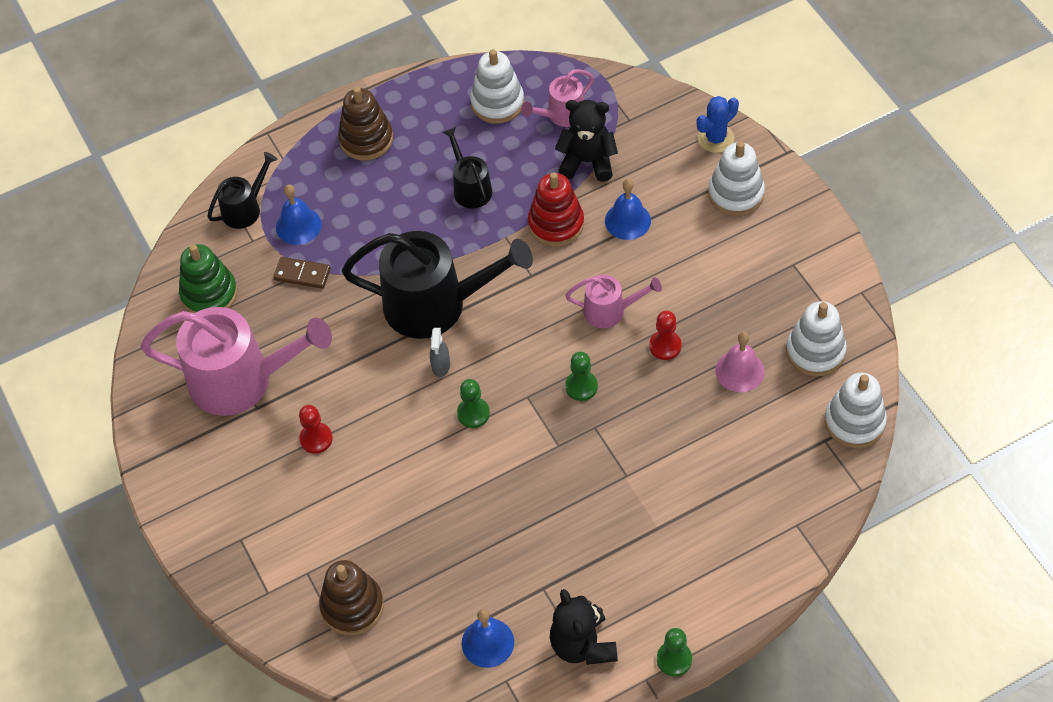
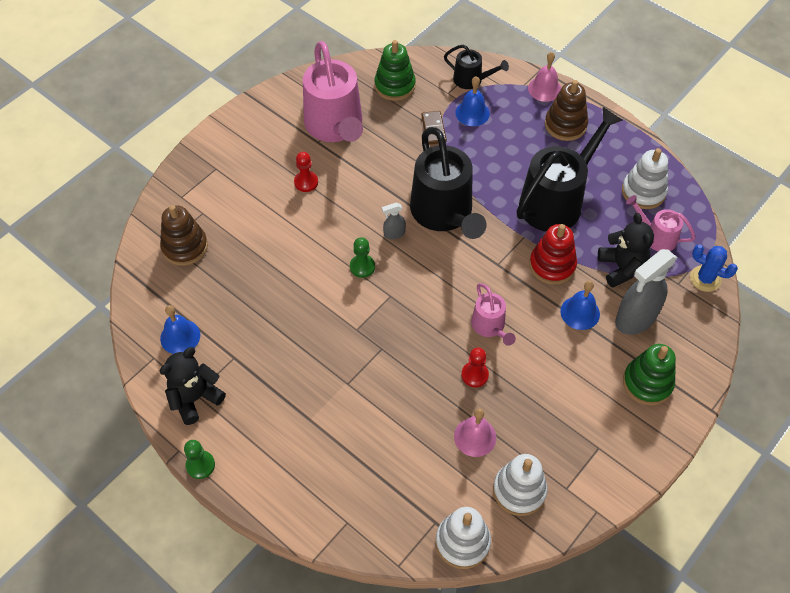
camera: 65 degrees right, 0 degrees up
black watering can [443,127,492,208] -> black watering can [517,107,623,232], size x2.00
green pawn [565,352,598,401] -> none
blue cactus [697,96,739,153] -> blue cactus moved to [690,244,738,292]
white stacking toy [708,141,765,216] -> green stacking toy [623,344,676,405]
none -> pink bell [528,52,561,102]
none -> grey spray bottle [615,249,677,335]

